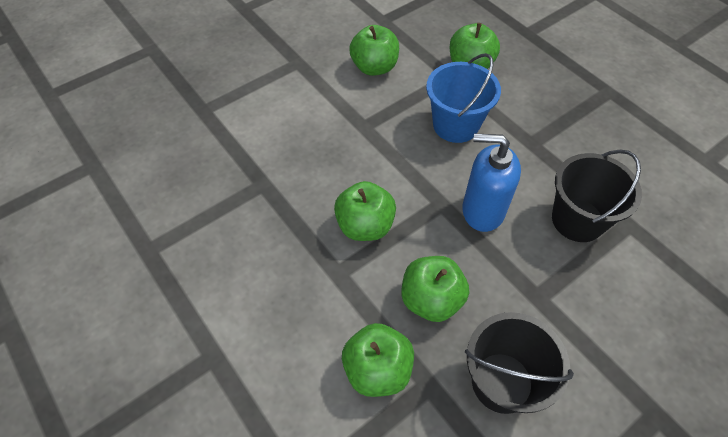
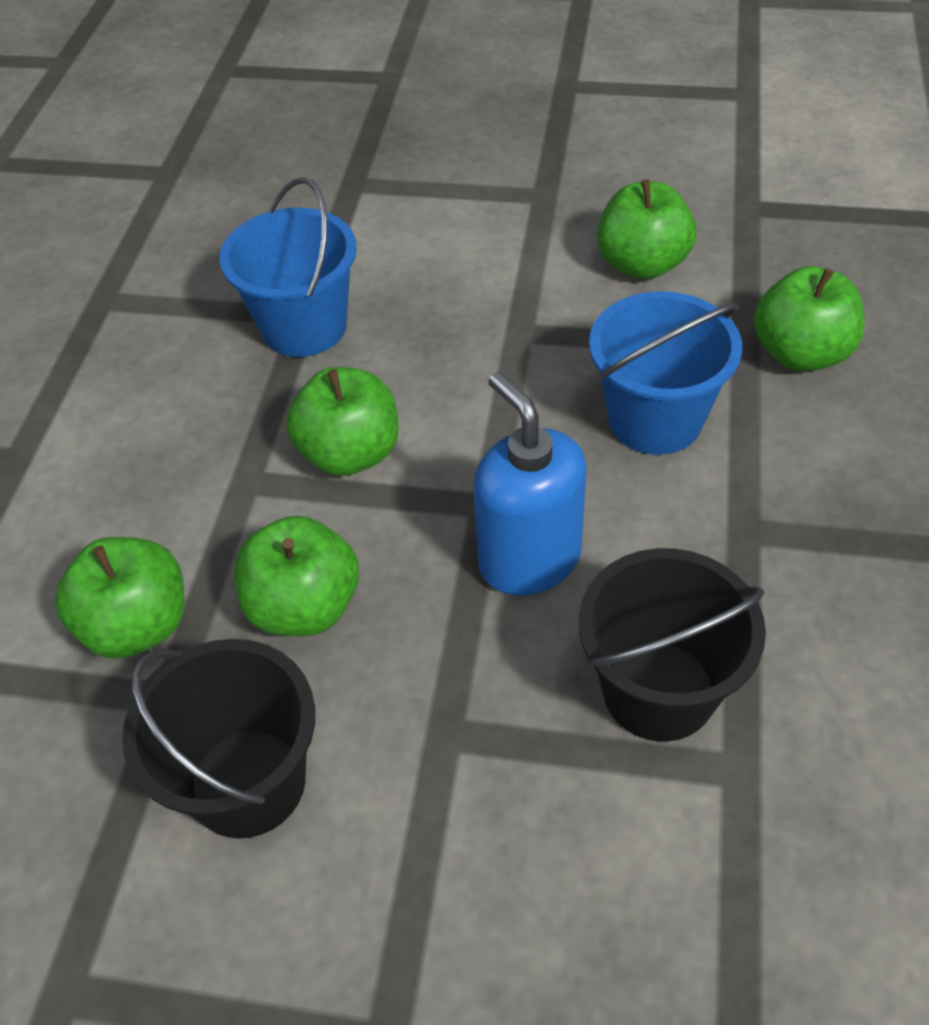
camera: 50 degrees right, 5 degrees down
none -> blue bucket [219,177,357,357]

